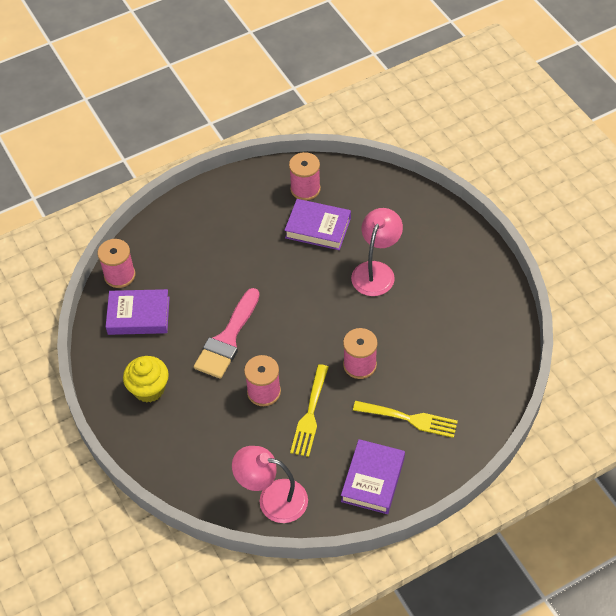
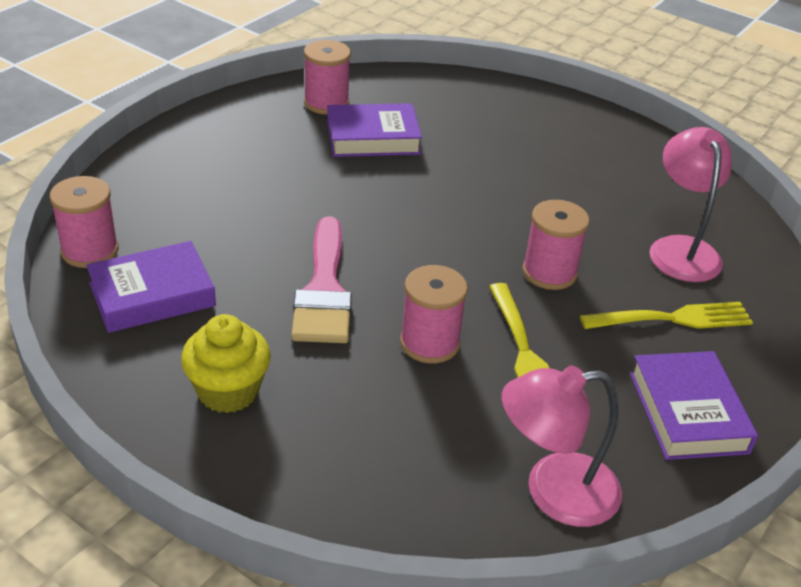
camera: 30 degrees left, 15 degrees down
pink lamp [351,208,403,296] -> pink lamp moved to [649,127,732,282]

